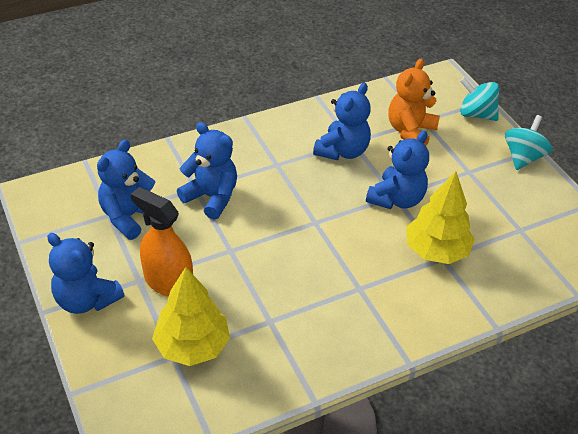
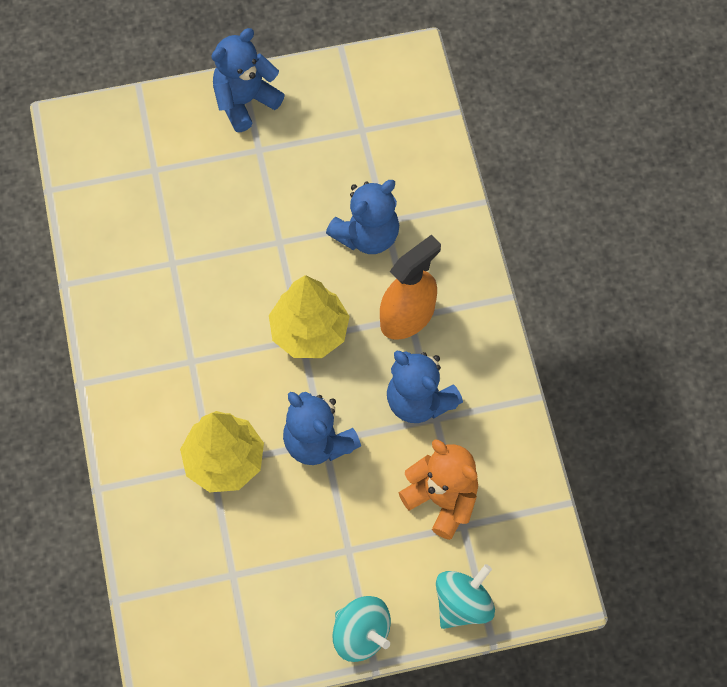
camera: 105 degrees right, 20 degrees up
blue teddy bear [97,139,156,240] -> none
orange spray bottle [130,187,193,297] -> orange spray bottle moved to [380,235,441,340]
yellow tree [152,267,230,366] -> yellow tree moved to [269,275,350,358]

